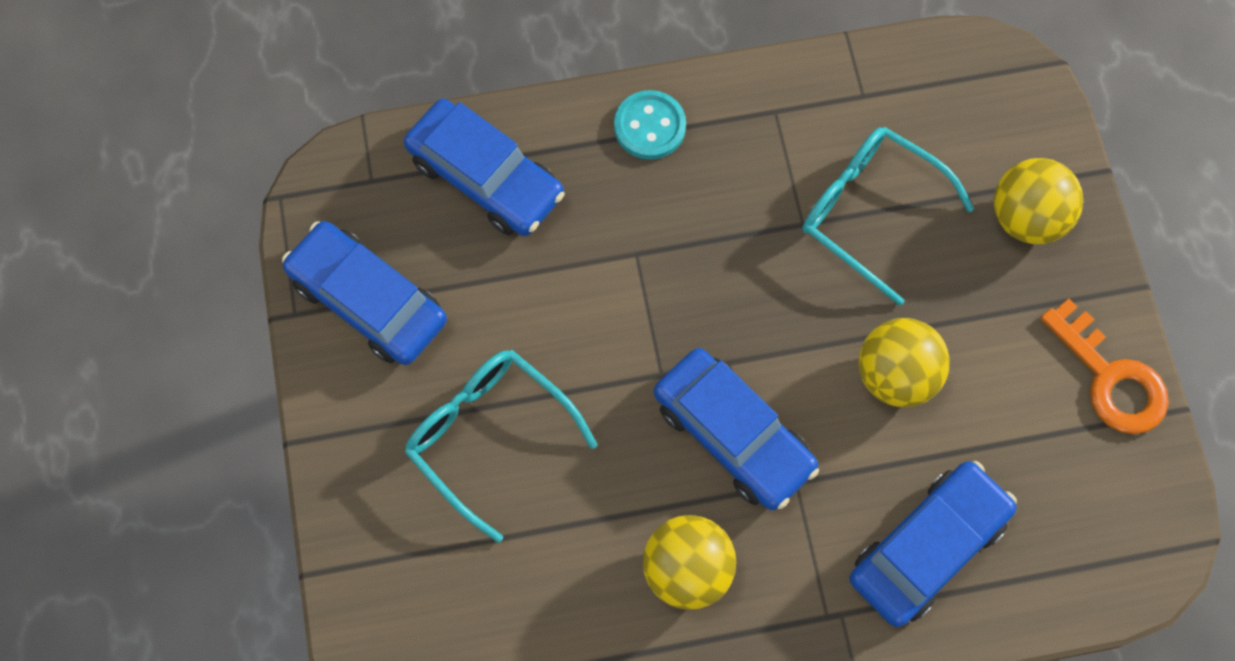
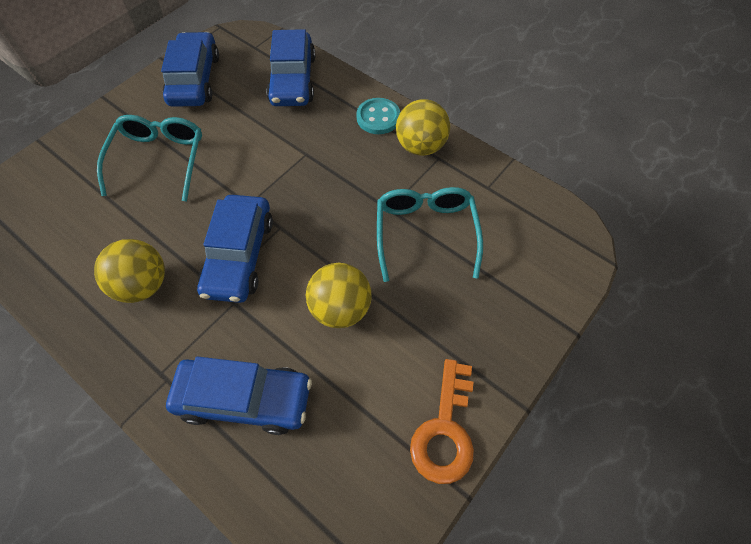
camera: 50 degrees right, 10 degrees down
yellow ball [994,158,1083,244] -> yellow ball moved to [396,99,450,156]

